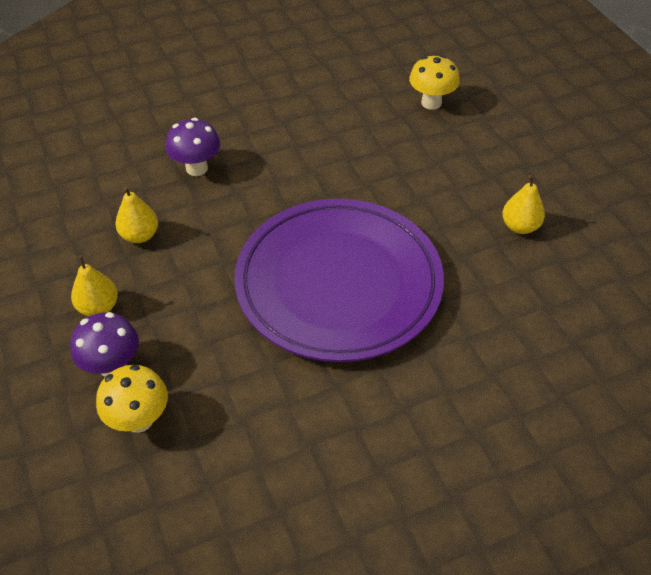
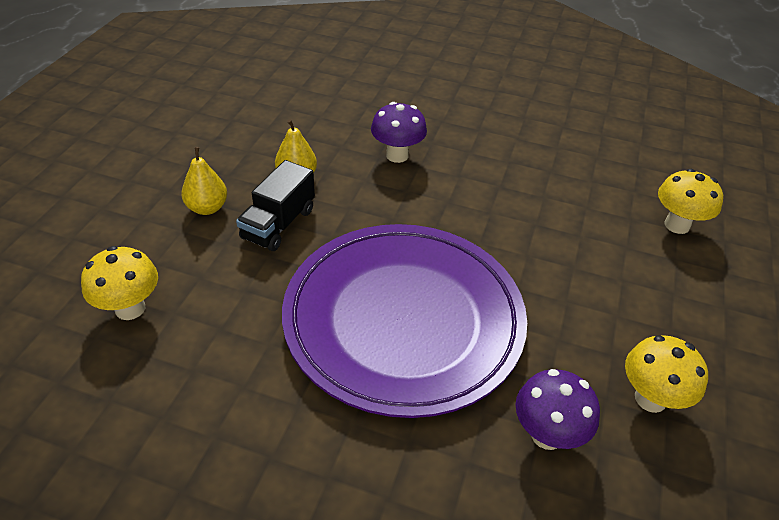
camera: 40 degrees right, 5 degrees down
purple mushroom [70,312,139,377] -> purple mushroom moved to [515,369,600,450]
yellow pear [502,175,545,234] -> yellow mushroom [625,335,708,413]
none -> black truck [236,160,315,251]

